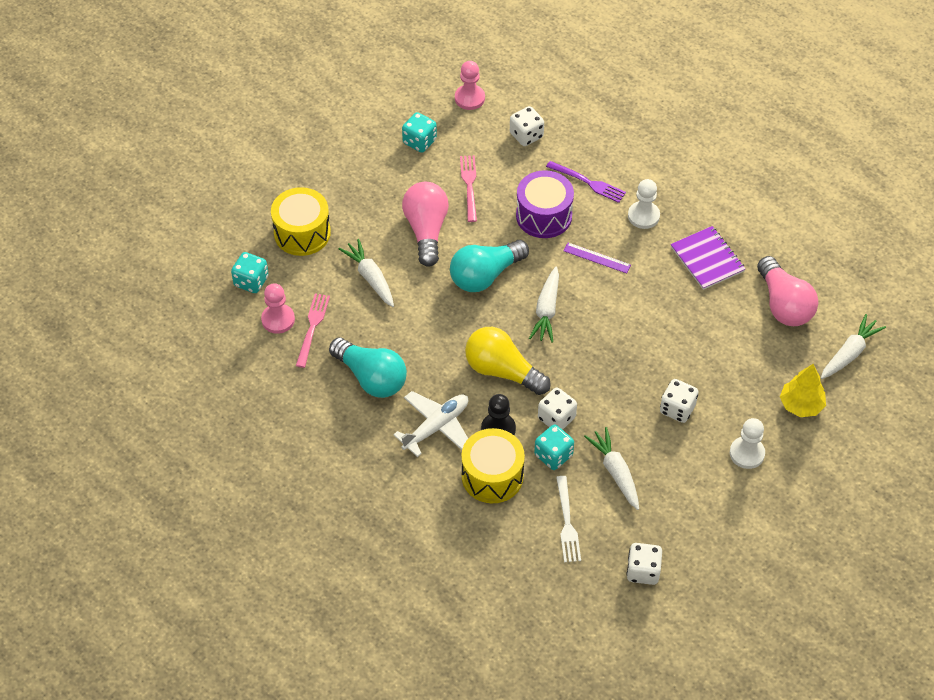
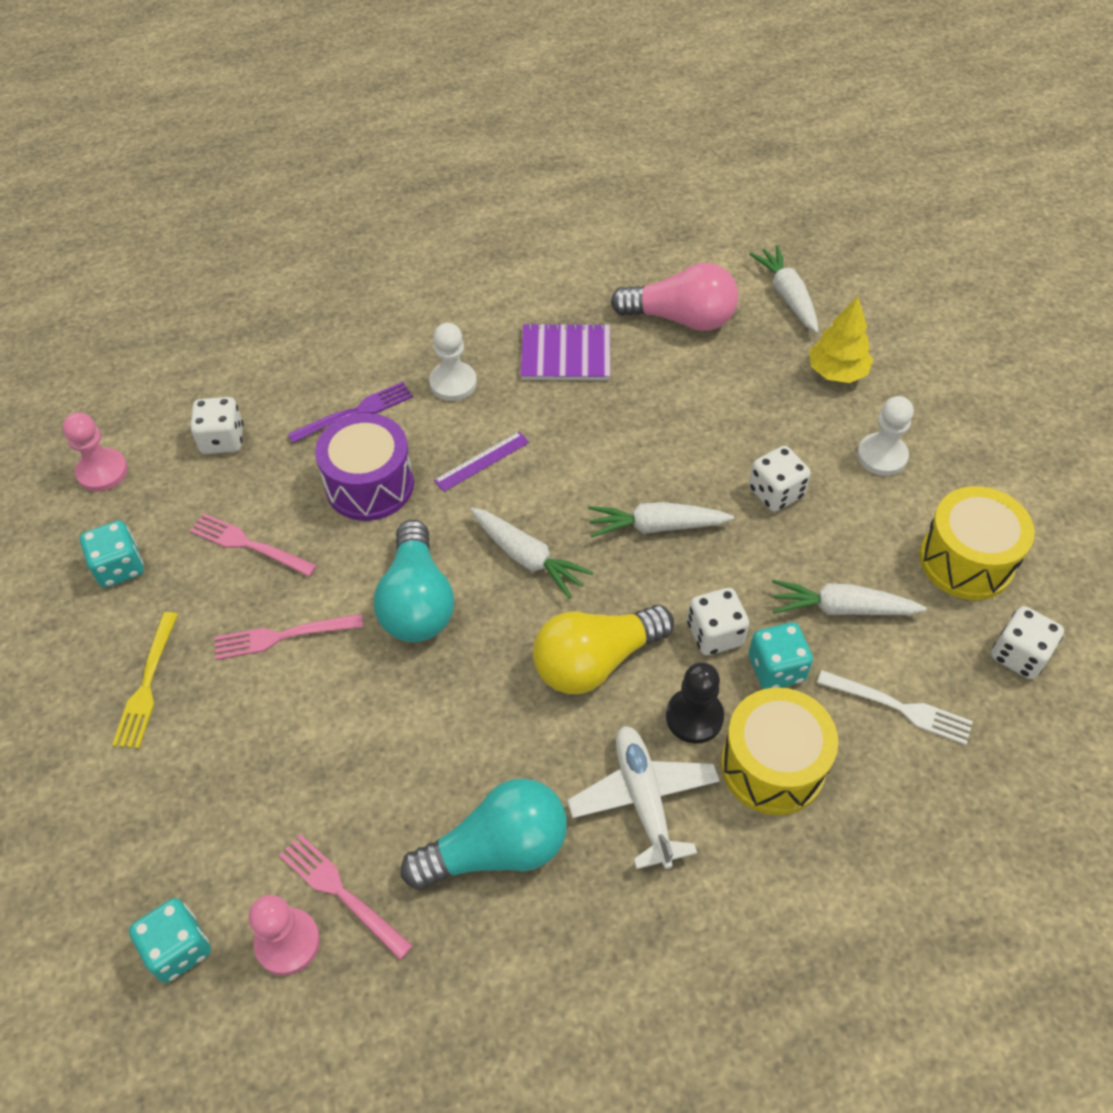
camera: 60 degrees left, 0 degrees up
yellow drum [271,187,331,256] -> yellow drum moved to [919,486,1035,600]
white carrot [339,239,394,307] -> white carrot moved to [588,502,734,538]
pink light bulb [402,182,449,267] -> pink fork [215,614,363,660]
none -> yellow fork [112,612,178,749]

